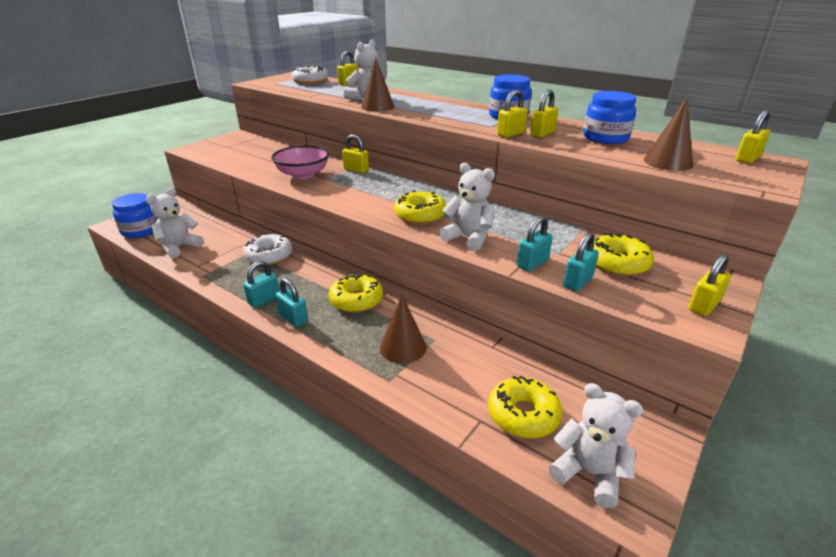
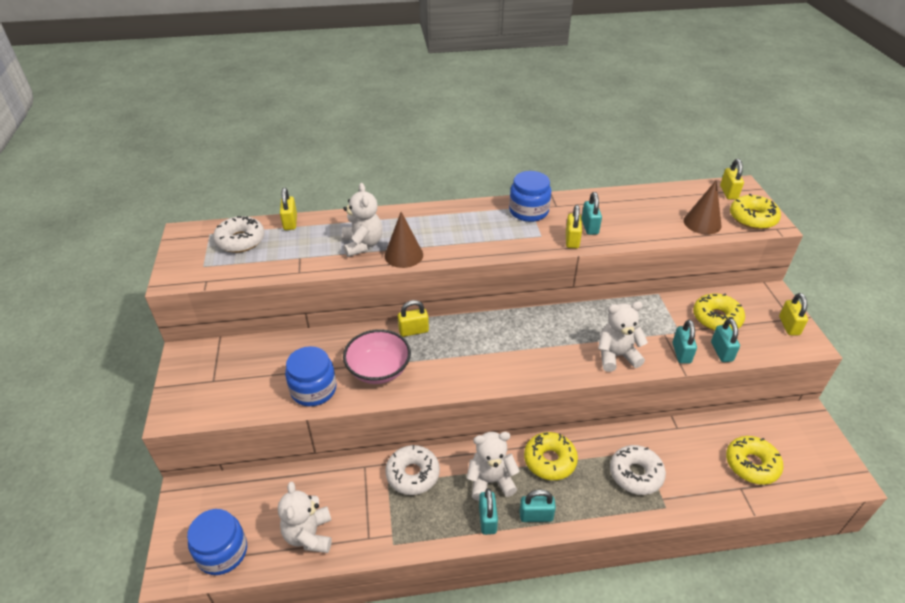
camera: 45 degrees left, 10 degrees up
brown cone [380,295,427,364] -> white donut [610,445,666,495]
yellow donut [394,190,446,224] -> yellow donut moved to [730,194,781,229]
yellow padlock [530,90,558,138] -> turquoise padlock [582,192,602,235]
white teddy bear [549,383,644,508] -> white teddy bear moved to [467,432,520,501]
blue jar [583,91,636,144] -> blue jar moved to [285,346,336,406]

